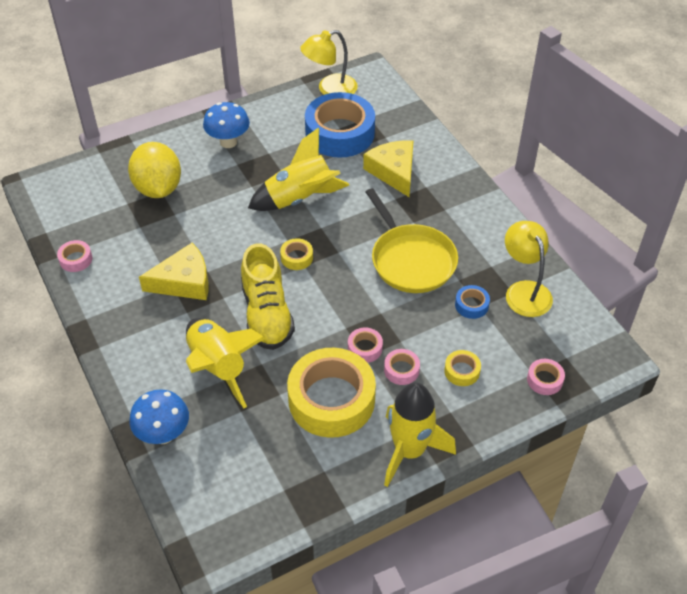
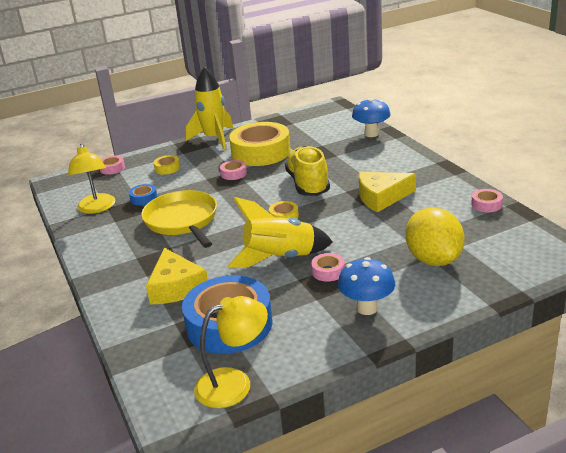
camera: 175 degrees left, 20 degrees down
yellow rocket [186,318,266,408] -> none
pink tape [384,349,420,385] -> pink tape moved to [311,253,345,282]

